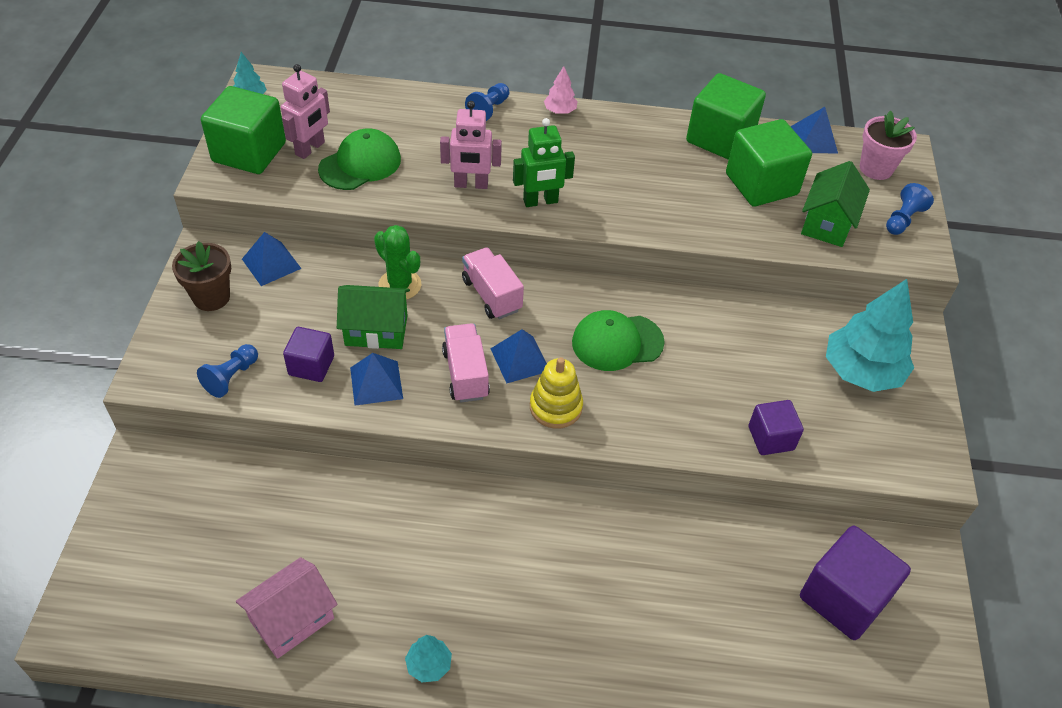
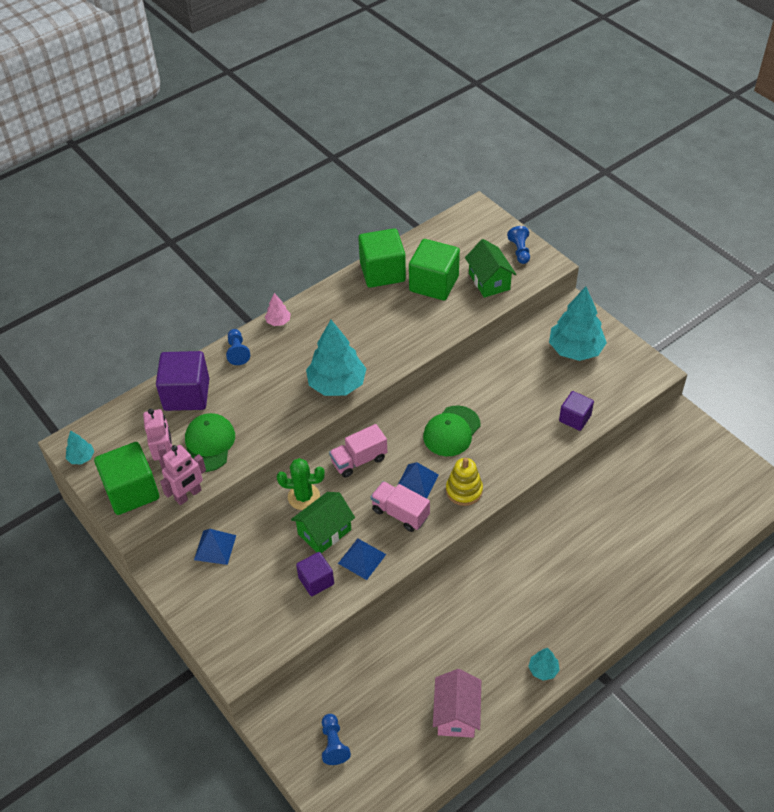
camera: 40 degrees left, 0 degrees up
brown flower pot [172,241,231,311] -> none
blue pawn [197,344,258,398] -> blue pawn moved to [322,714,351,765]
pink robot [440,101,502,189] -> pink robot moved to [160,445,206,505]
pink truck [462,247,524,319] -> pink truck turned 45 degrees counterclockwise [329,424,387,478]
green robot [513,118,575,207] -> turquoise tree [306,320,366,396]
blue pyramid [790,107,838,153] -> none
purple cube [800,526,911,640] -> purple cube moved to [156,351,209,411]
pink flower pot [860,110,917,180] -> none

